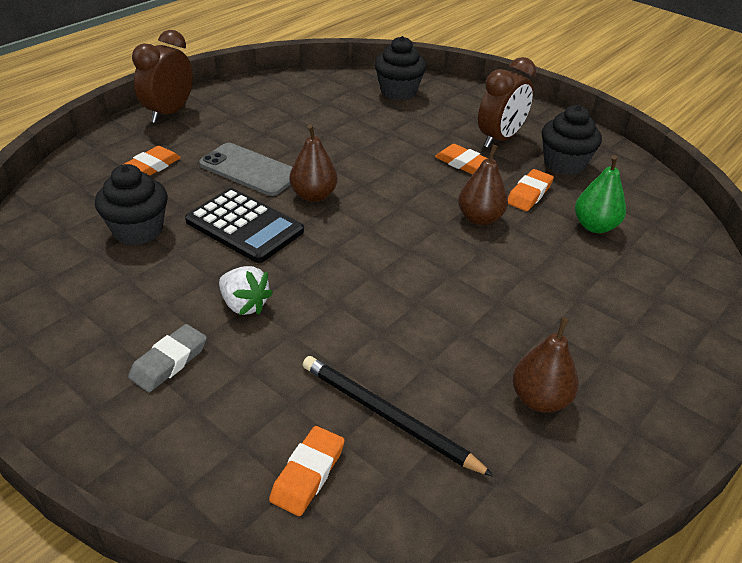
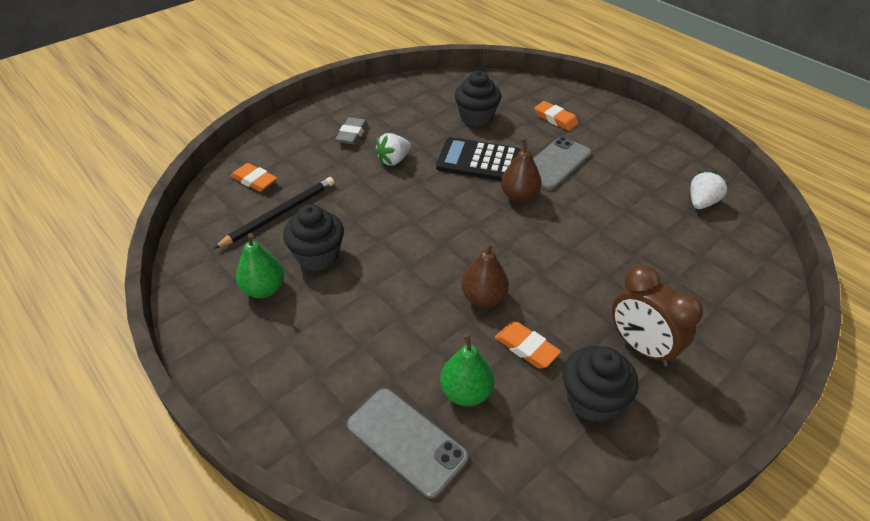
camera: 100 degrees right, 5 degrees up
grey eraser [128,324,207,392] -> grey eraser turned 60 degrees clockwise [336,117,368,145]
brown clock [132,30,193,123] -> none
black calculator [185,188,304,263] -> black calculator turned 60 degrees clockwise [436,137,521,181]
black cupcake [375,36,426,100] -> black cupcake moved to [283,204,344,271]
orange eraser [435,144,489,175] -> none
brown pear [512,318,579,413] -> green pear [236,233,285,298]
none -> grey phone [347,389,468,498]
none -> white strawberry [690,171,729,209]

